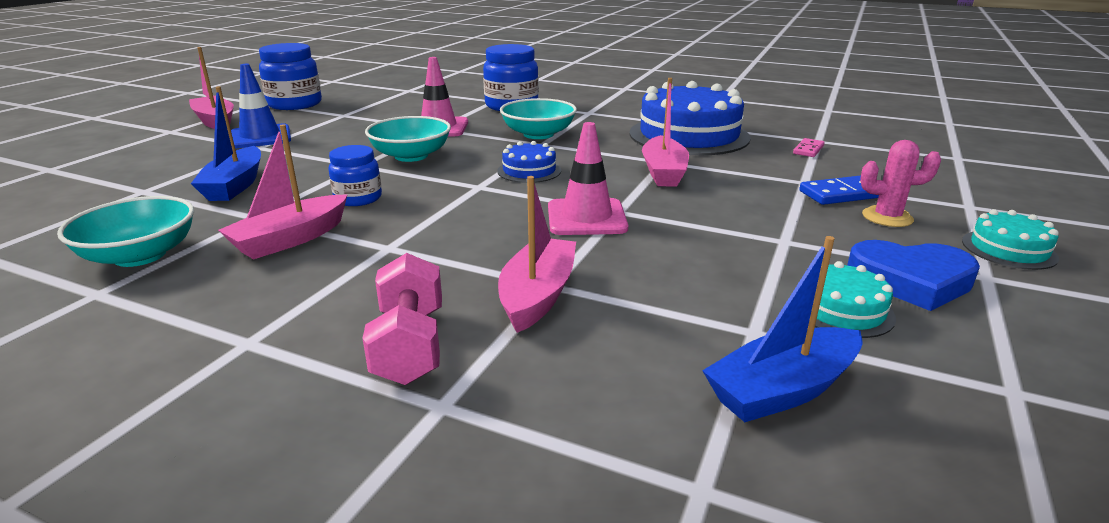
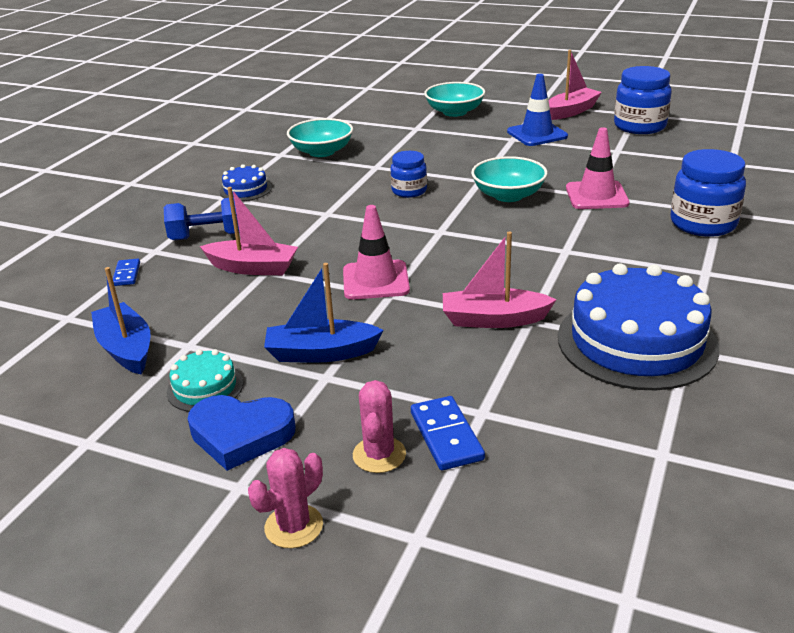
camera: 90 degrees right, 5 degrees up
blue boat [191,86,261,201] -> blue boat moved to [264,263,384,363]
pink boat [218,124,348,260] -> none
pink dumbbell [362,253,442,385] -> blue dumbbell [164,197,241,240]
blue cake [497,141,561,183] -> blue cake moved to [220,164,272,201]
turquoise bowl [500,98,577,139] -> turquoise bowl moved to [424,82,485,117]
pink domino [793,138,825,157] -> none
blue heart [847,240,980,311] -> blue heart turned 90 degrees counterclockwise [188,395,296,471]
turquoise cake [962,209,1059,270] -> pink cactus [248,448,323,548]
none -> blue domino [113,259,140,286]

